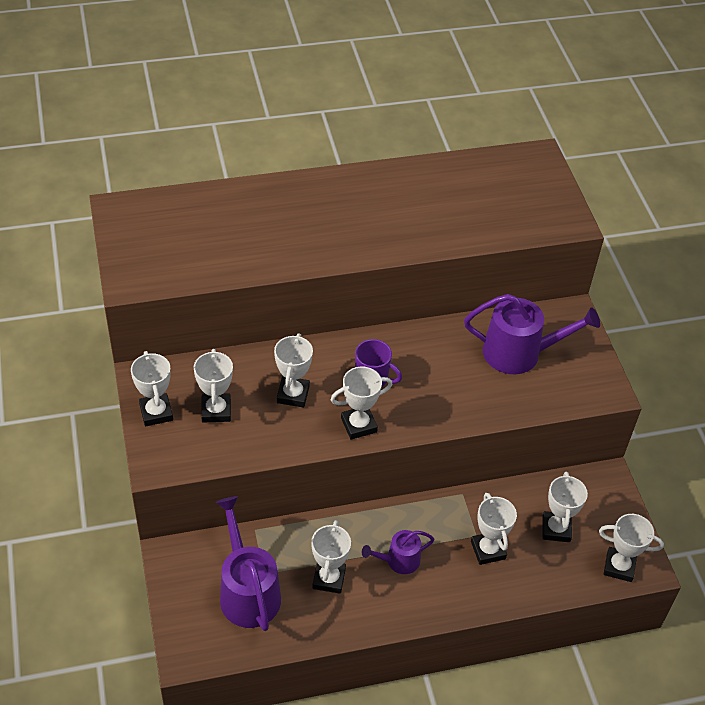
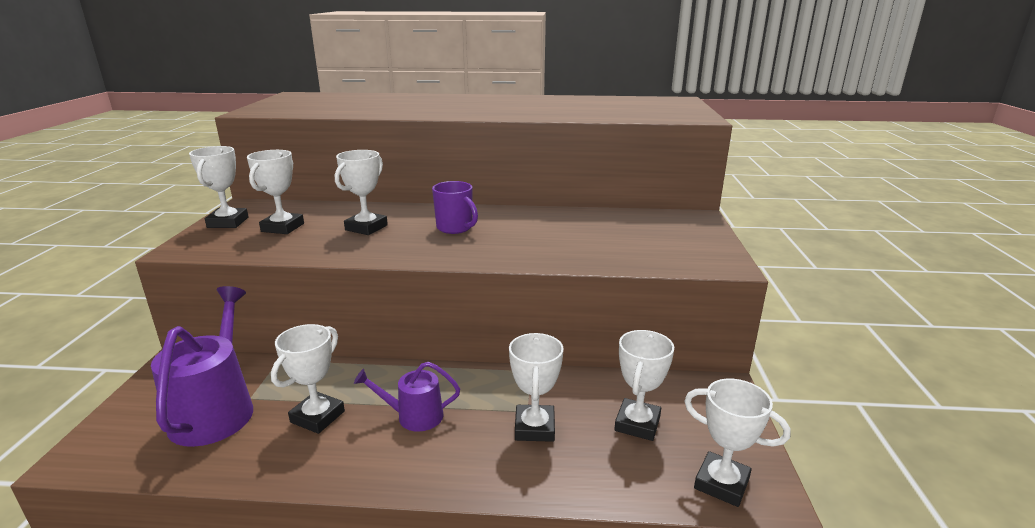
camera: 20 degrees right, 25 degrees down
white trophy [331,367,392,440] -> none
purple watering can [464,294,600,374] -> none

